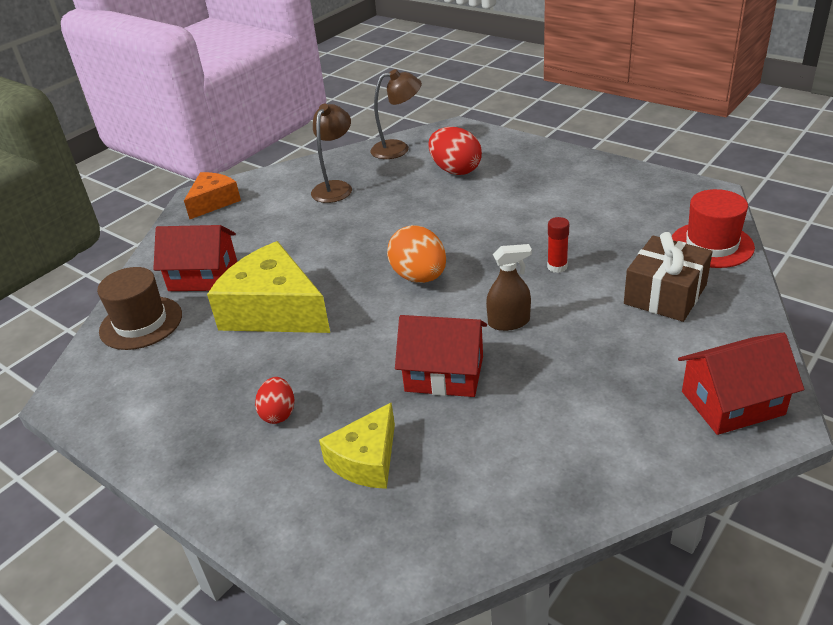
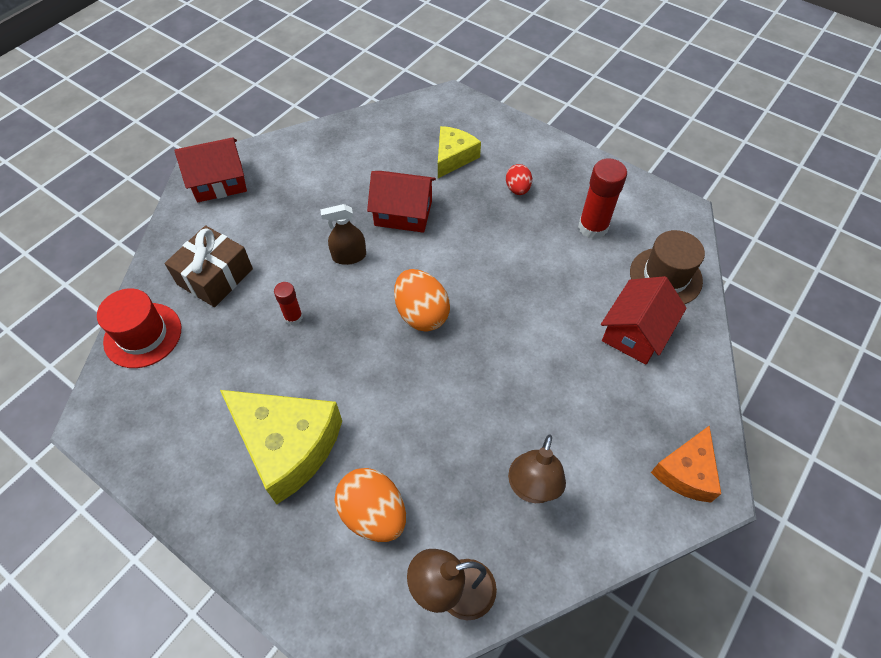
camera: 175 degrees right, 20 degrees up
red house [153,225,237,291] -> red house turned 60 degrees counterclockwise [601,276,687,365]
yellow cheese [207,241,330,333] -> yellow cheese moved to [220,390,342,504]
red egg [429,127,482,175] -> orange egg [335,468,406,542]
none -> red glue stick [578,158,627,239]

